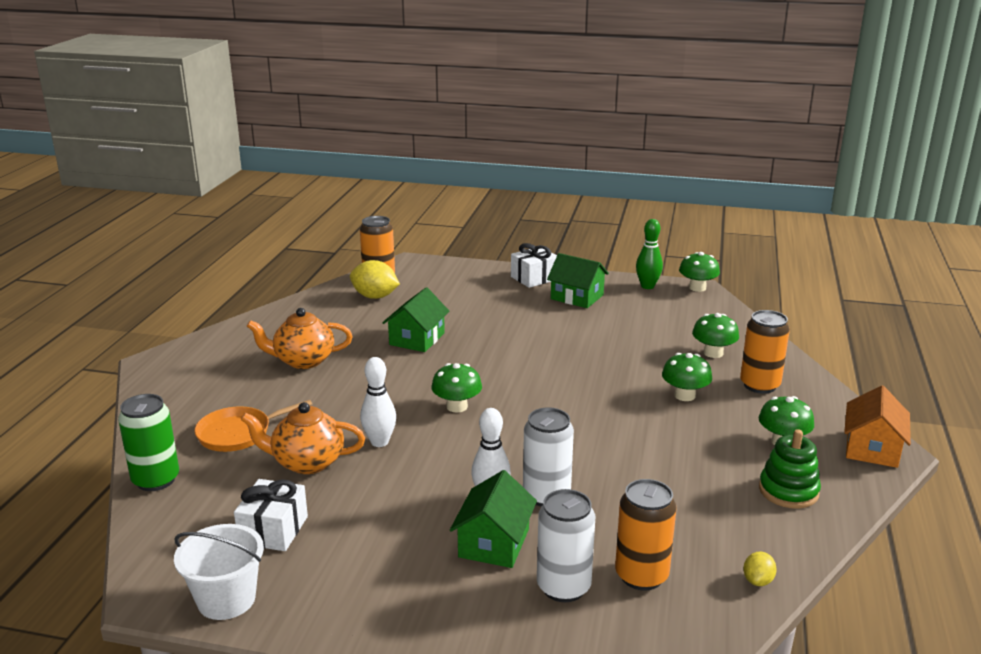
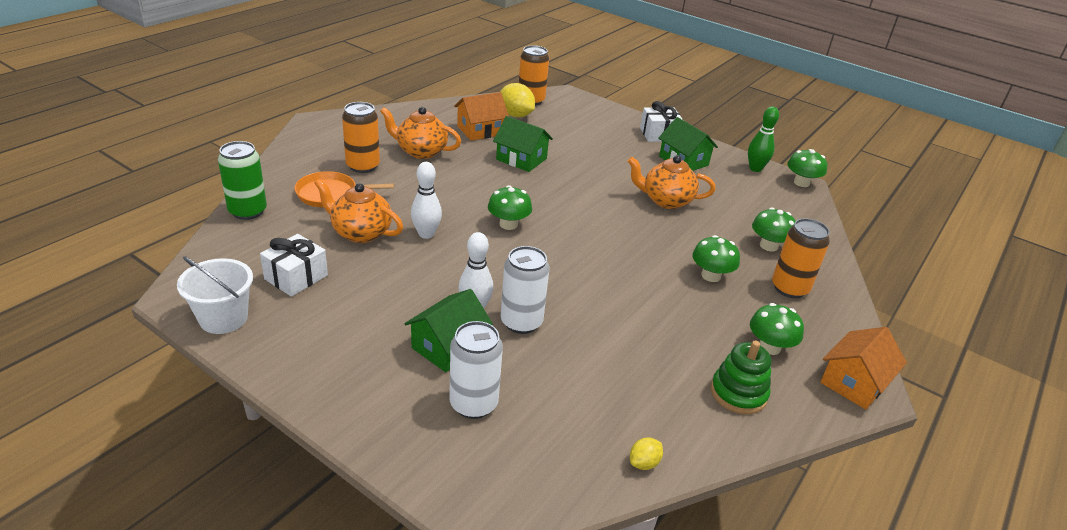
camera: 20 degrees right, 10 degrees up
green house [382,287,449,352] -> green house turned 75 degrees clockwise [493,116,553,172]
orange can [615,479,677,591] -> orange can moved to [342,102,380,173]
none -> orange house [454,92,509,141]
none -> orange teapot [627,155,716,209]

